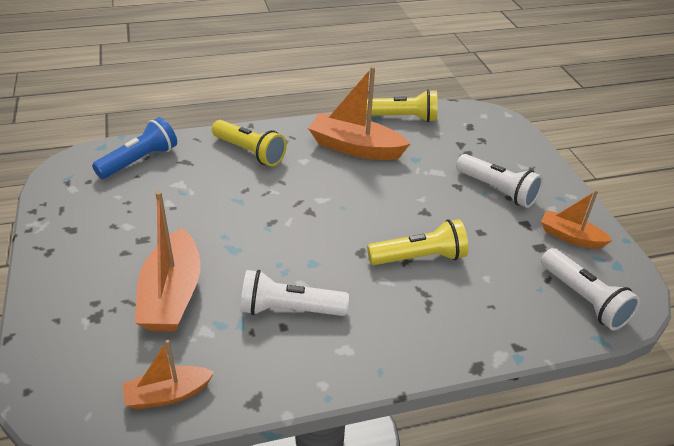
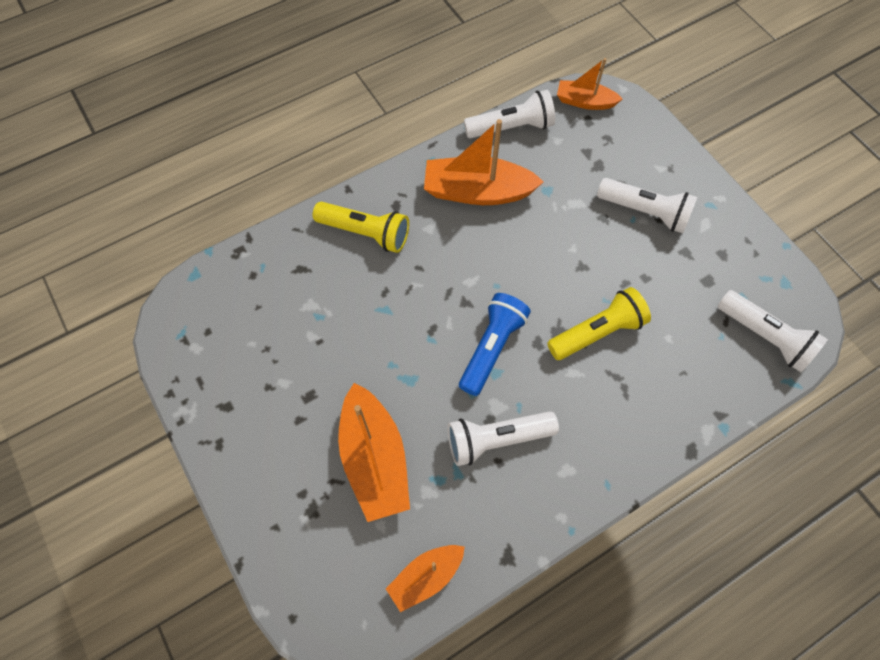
camera: 15 degrees left, 25 degrees up
blue flashlight [92,117,177,179] -> blue flashlight moved to [459,293,531,396]
yellow flashlight [366,89,438,122] -> white flashlight [464,90,555,139]
orange boat [541,190,613,249] -> orange boat moved to [557,58,622,110]

